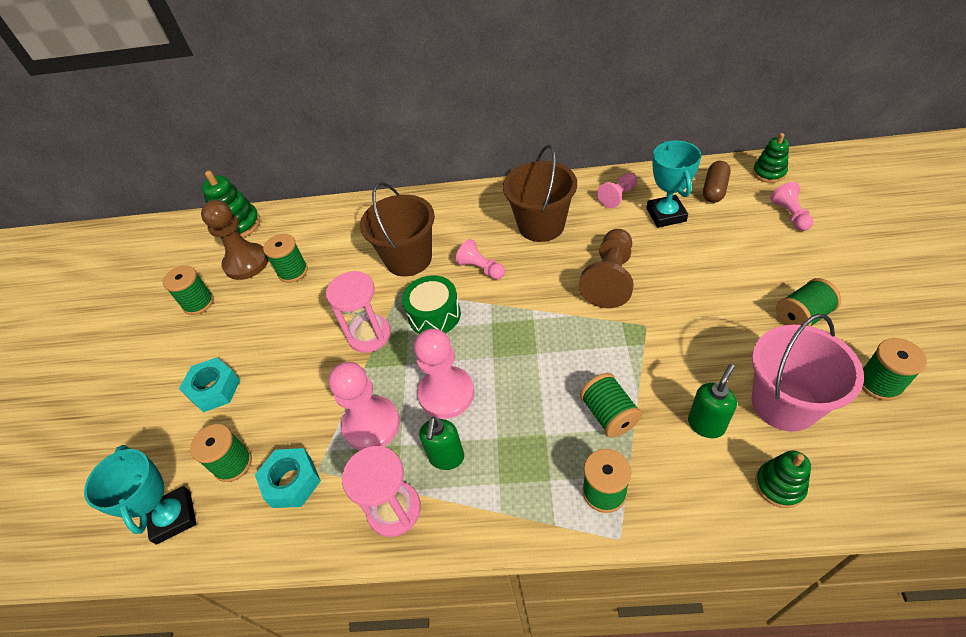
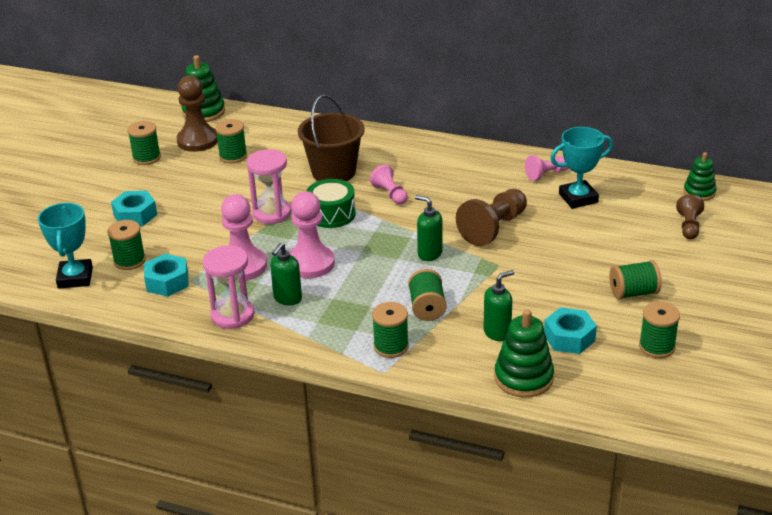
camera: 15 degrees right, 15 degrees down
brown bucket [503,144,577,242] -> none
turquoise trophy [646,141,702,228] -> turquoise trophy turned 60 degrees clockwise [550,127,613,209]
brown capsule [703,161,731,203] -> none
pink bucket [751,314,864,432] -> turquoise nut [544,307,597,354]
green stacking toy [755,450,811,508] -> green stacking toy [494,309,554,398], size x1.54
pink pawn [770,182,813,231] -> brown pawn [676,194,704,240]
none -> green soap dispenser [415,195,443,261]

